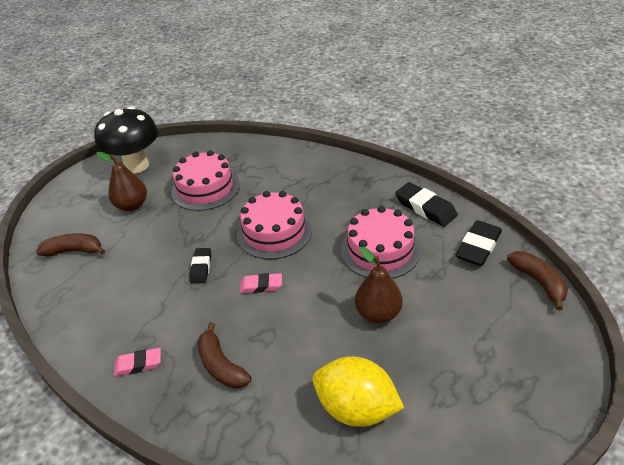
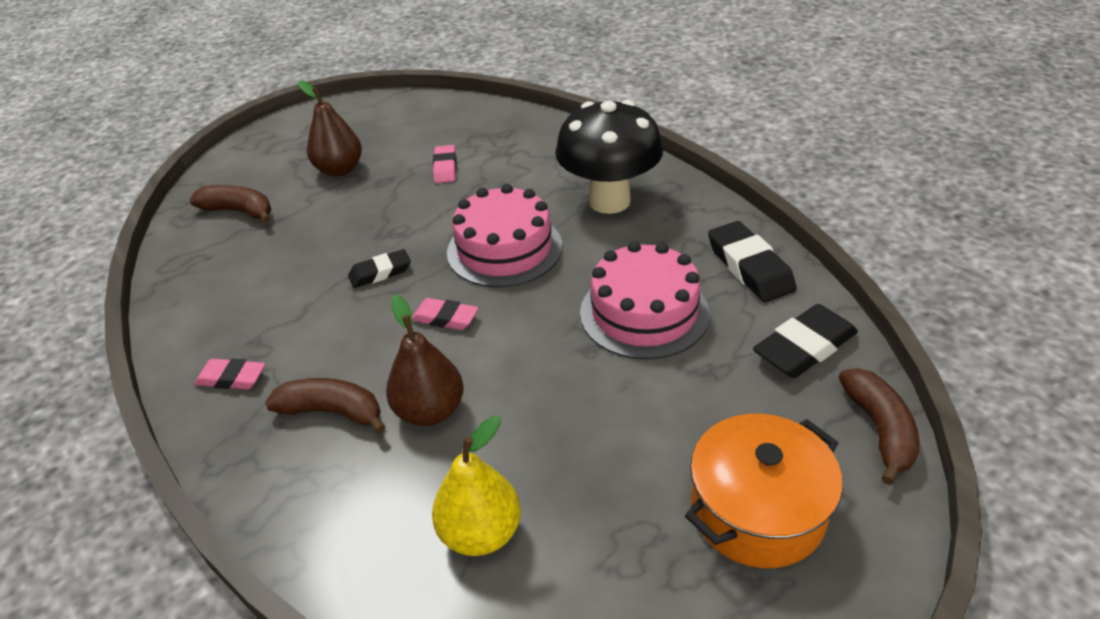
camera: 20 degrees right, 0 degrees up
black mushroom [94,106,158,174] -> black mushroom moved to [555,100,663,214]
pink cake [171,150,240,211] -> pink eraser [433,145,456,183]
black eraser [190,248,211,283] -> black eraser turned 45 degrees clockwise [348,249,411,288]
brown banana [197,322,251,389] -> brown banana turned 120 degrees clockwise [265,378,385,434]
yellow lemon [313,356,404,427] -> yellow pear [432,416,521,556]
brown pear [355,247,403,323] -> brown pear moved to [386,295,464,426]
none -> orange pot [685,414,843,568]

